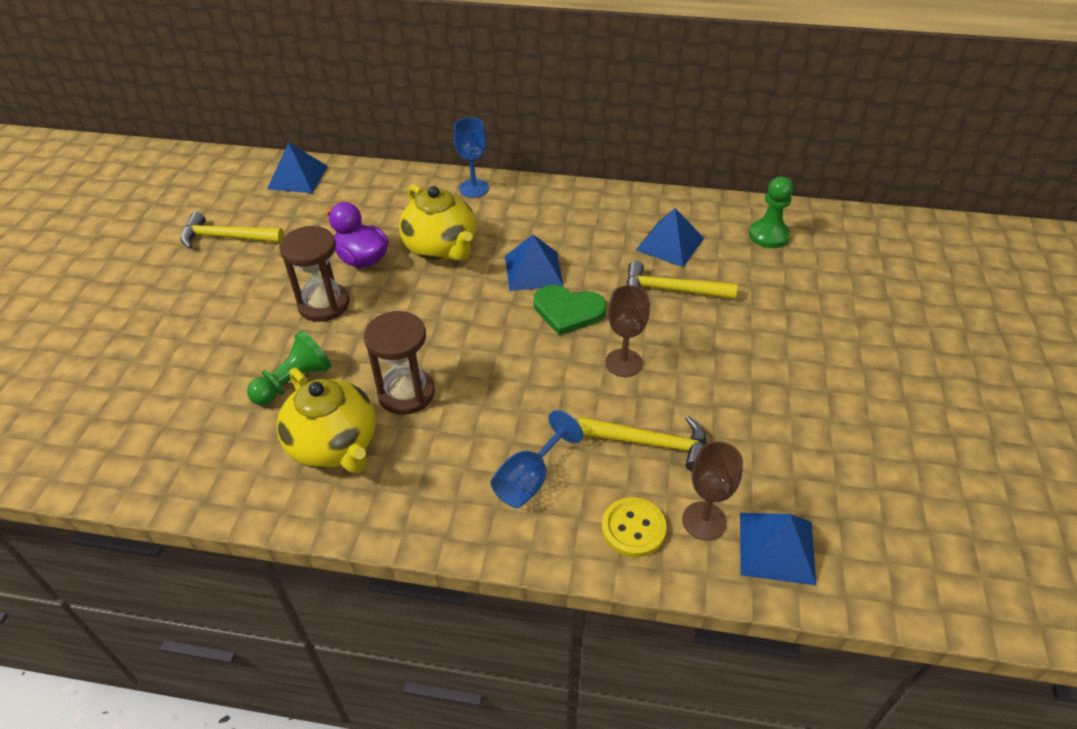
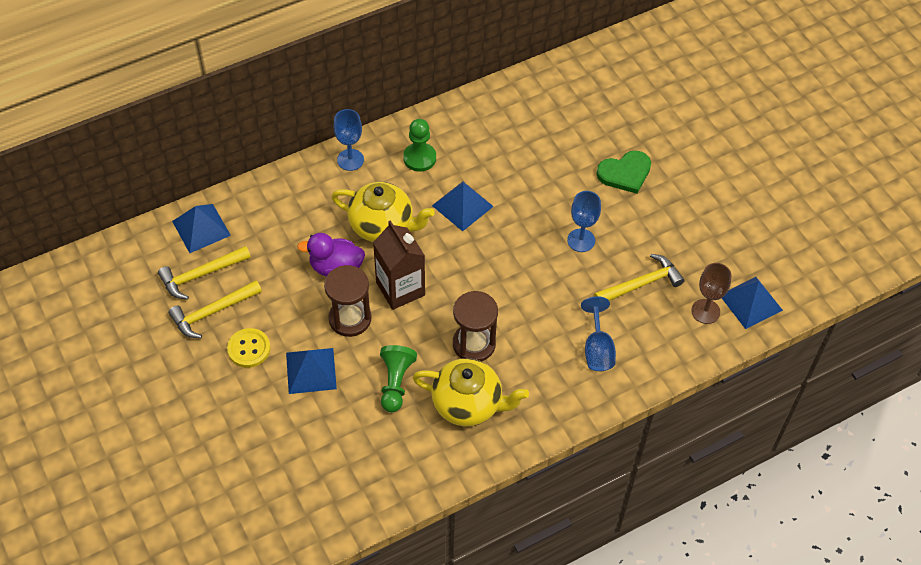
camera: 40 degrees left, 10 degrees up
green heart [534,285,606,335] -> green heart moved to [596,150,651,194]
yellow button [602,497,667,557] -> yellow button moved to [227,328,270,368]
brown goblet [605,285,649,377] -> blue goblet [567,191,601,252]
yellow hammer [627,261,737,299] -> yellow hammer moved to [158,246,251,300]
blue pyramid [636,208,704,267] -> blue pyramid moved to [286,348,337,394]
green pawn [749,177,793,248] -> green pawn moved to [403,119,436,172]
none -> brown carton [373,220,425,310]

